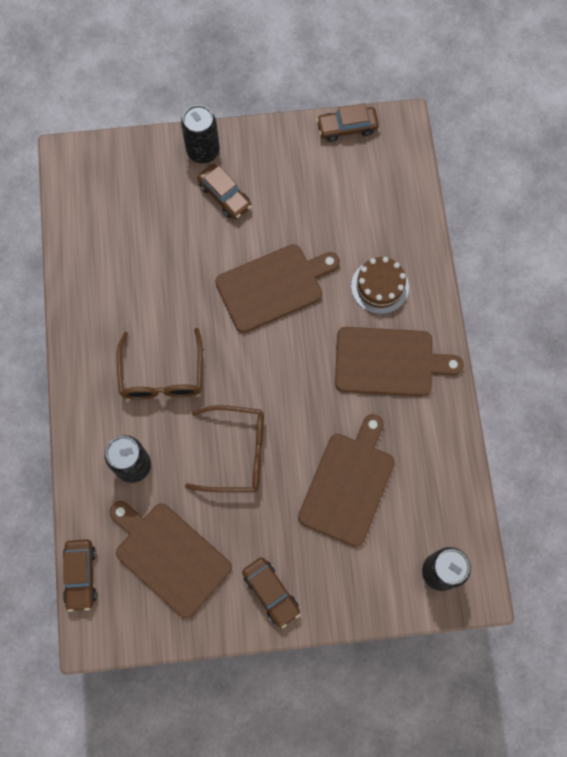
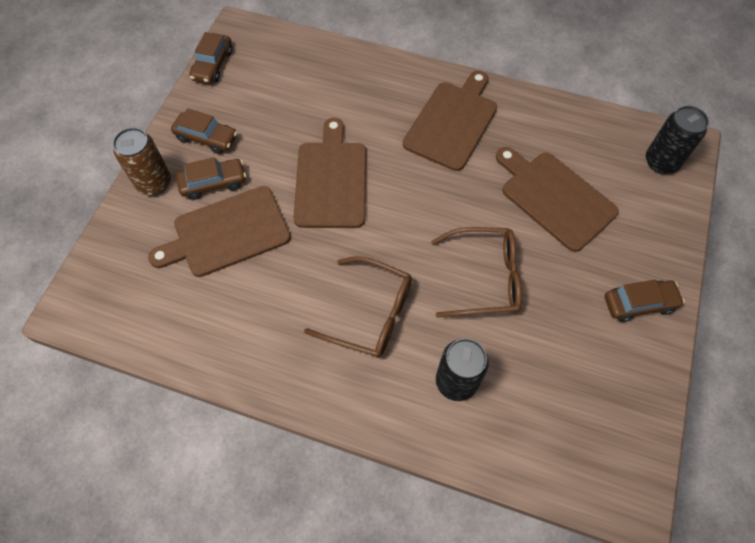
camera: 65 degrees left, 10 degrees down
brown car [63,539,97,612] -> brown car moved to [171,108,238,154]
brown cutting board [109,501,232,618] -> brown cutting board moved to [148,186,291,277]
black can [181,105,220,163] -> brown can [113,127,171,195]
brown glasses [185,405,264,492] -> brown glasses turned 60 degrees clockwise [431,227,522,317]
brown cake [351,257,409,314] -> none

